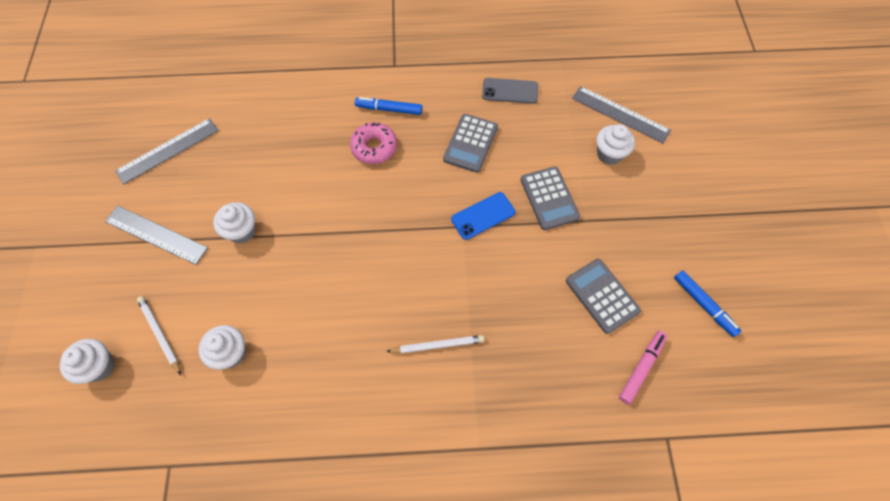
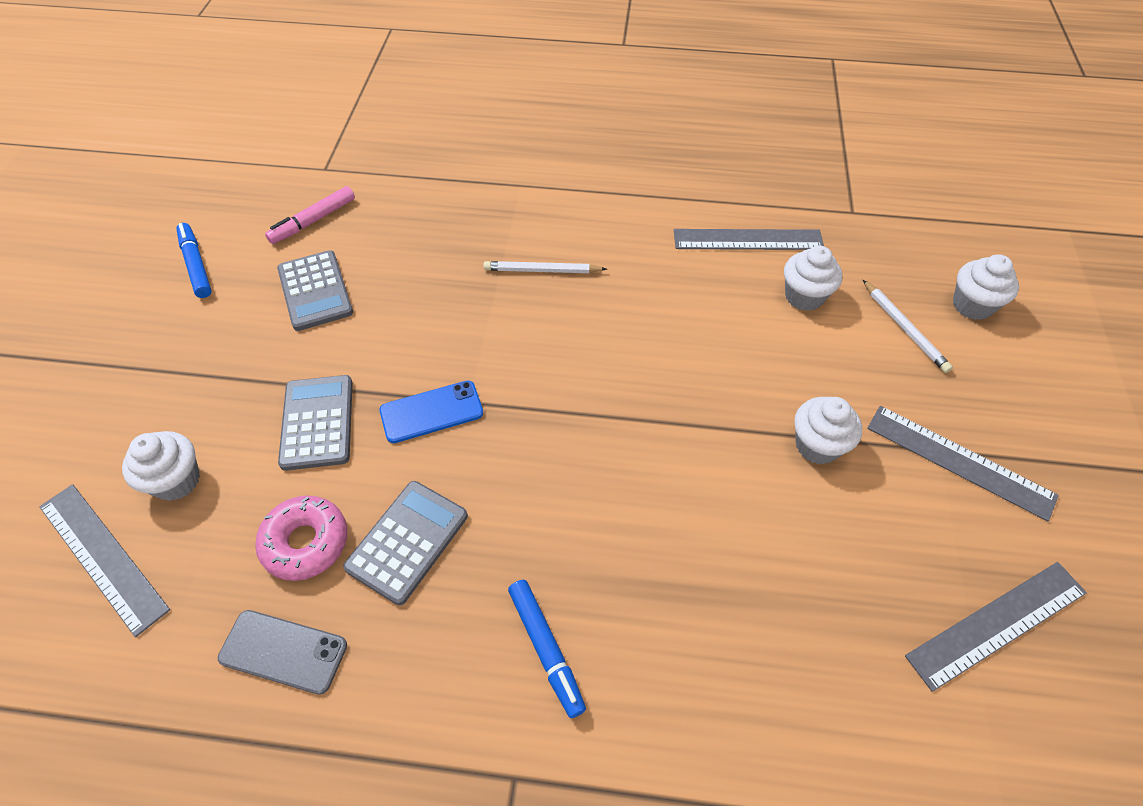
camera: 170 degrees left, 10 degrees down
pink donut [350,122,397,164] -> pink donut moved to [255,496,347,581]
blue marker [355,97,422,115] -> blue marker turned 45 degrees clockwise [508,580,586,718]
none -> grey ruler [674,229,824,250]

